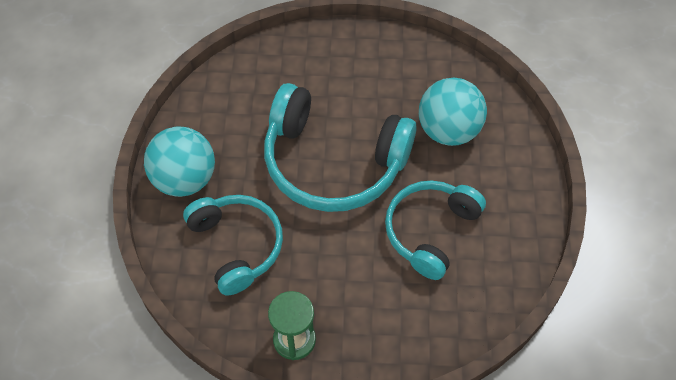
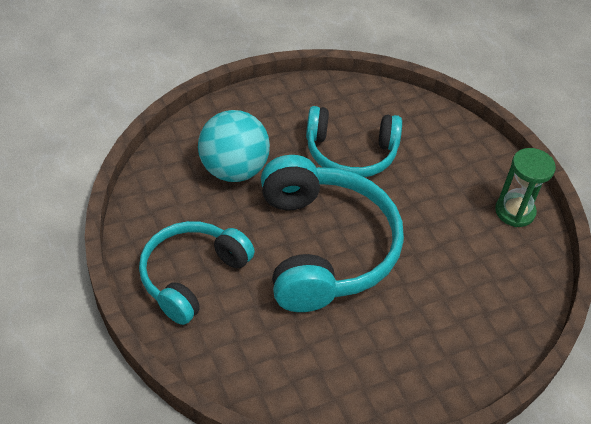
camera: 120 degrees left, 10 degrees down
turquoise ball [144,127,215,197] -> none
turquoise headphones [183,195,283,296] -> turquoise headphones moved to [139,221,255,325]

